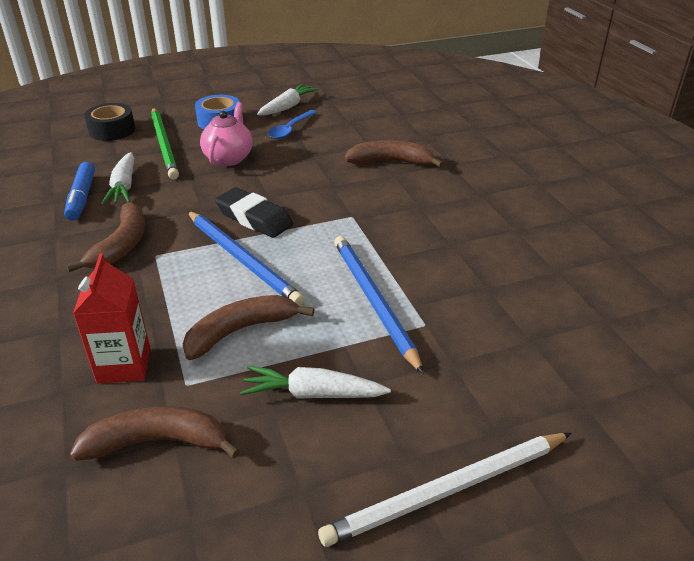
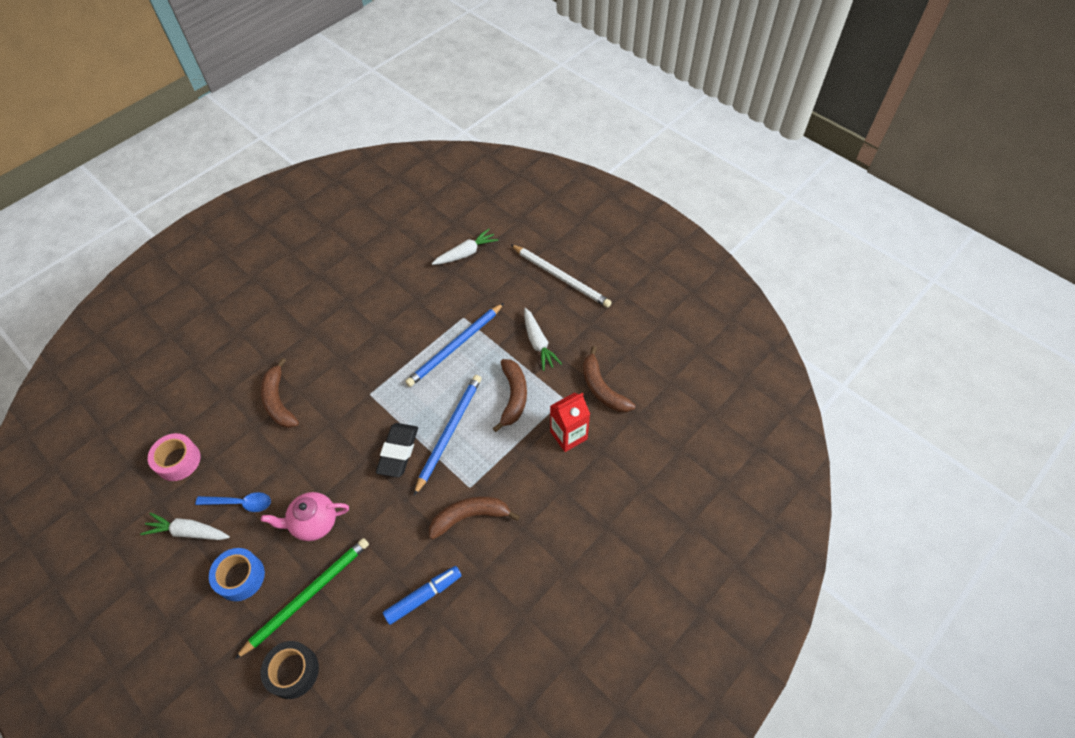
camera: 115 degrees left, 20 degrees up
white carrot [101,152,134,204] -> white carrot moved to [432,229,498,265]
brown banana [183,295,314,360] -> brown banana turned 120 degrees counterclockwise [493,359,527,432]
none -> pink tape [148,433,201,481]

